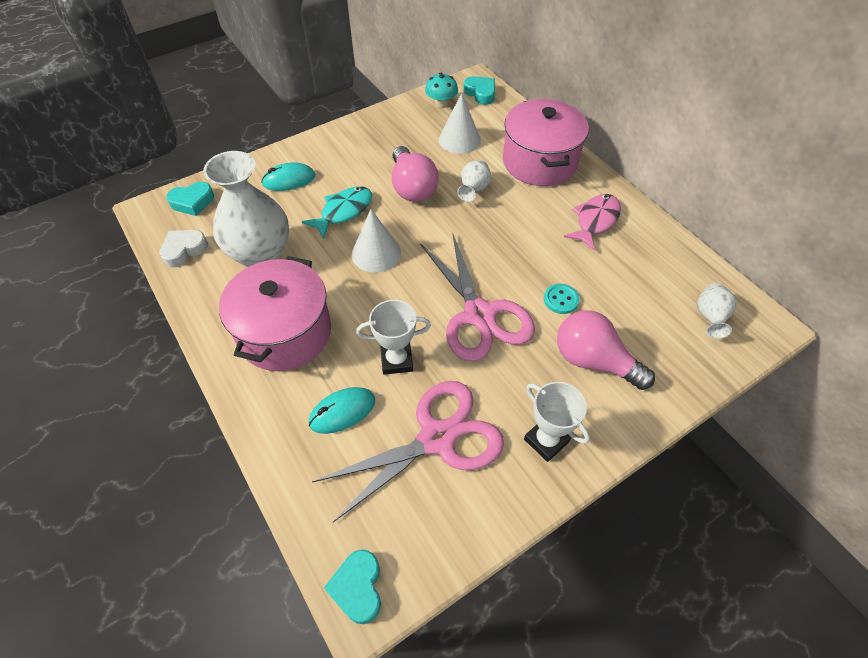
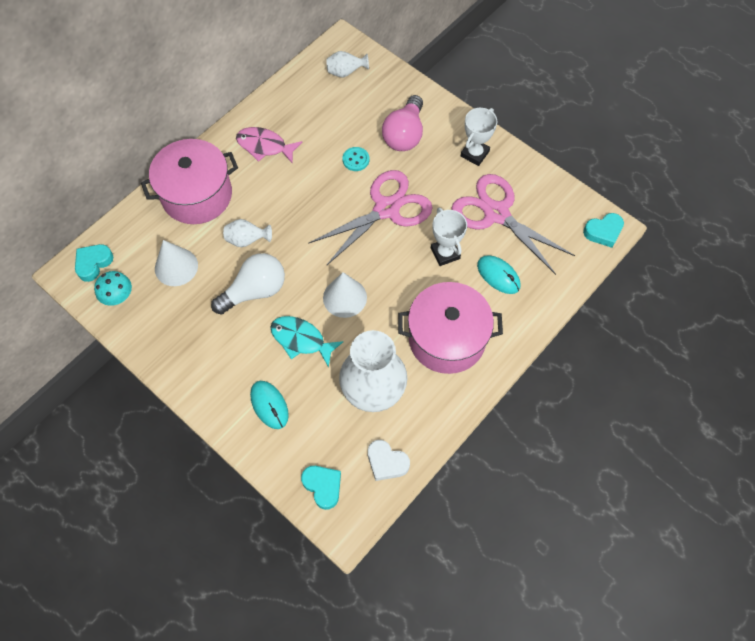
camera: 105 degrees left, 10 degrees up
pink light bulb [392,146,439,202] -> white light bulb [211,253,285,314]

